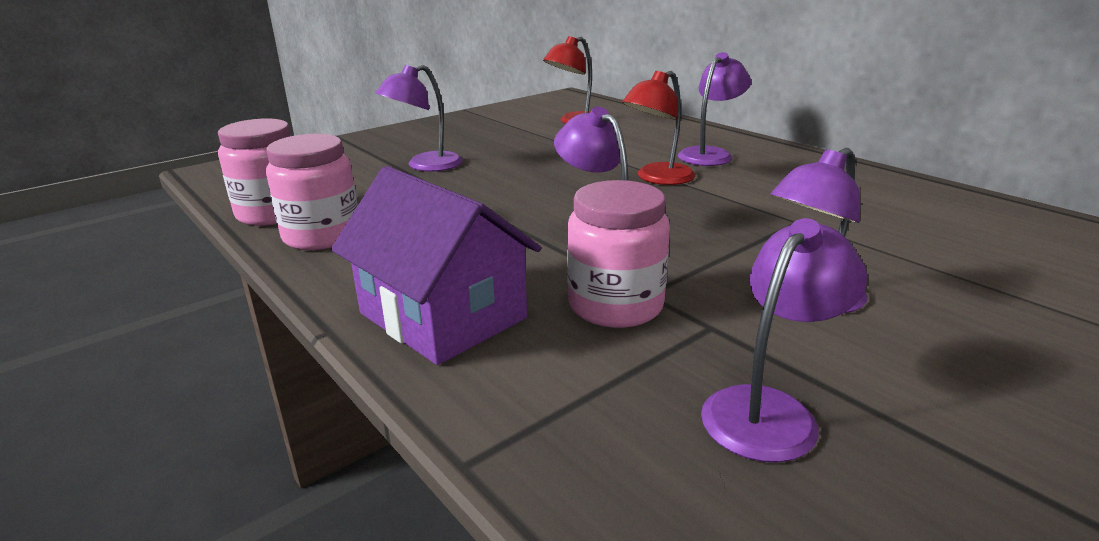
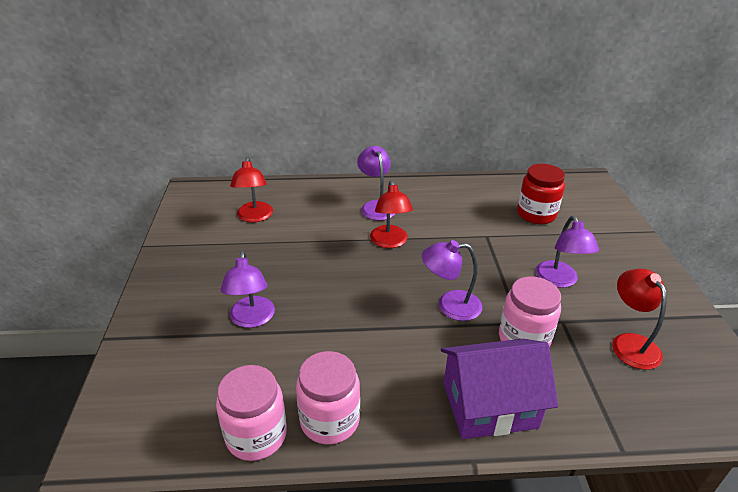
camera: 55 degrees left, 10 degrees up
purple lamp [701,218,867,463] -> red lamp [612,269,667,370]
none -> red jar [517,164,565,224]

